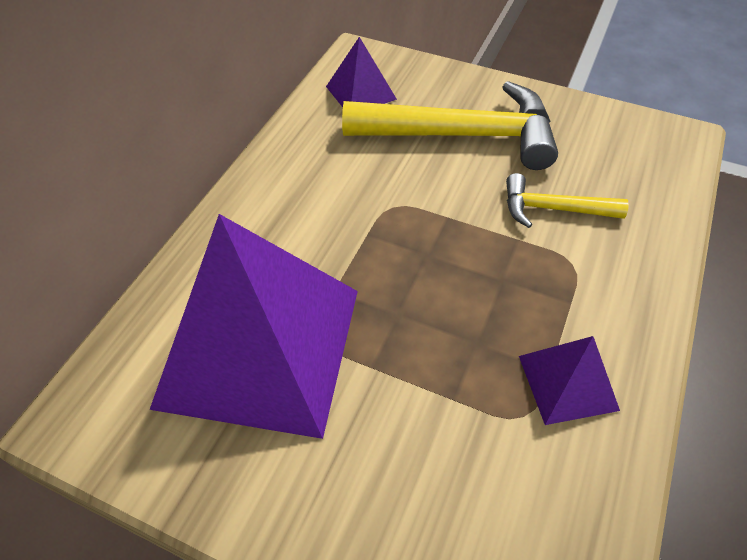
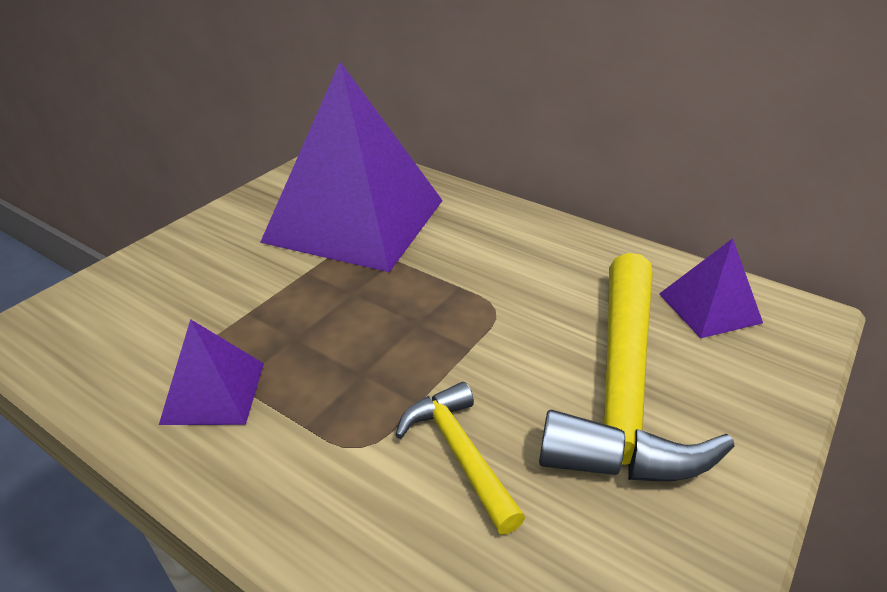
camera: 100 degrees right, 15 degrees down
yellow hammer [506,173,629,228] -> yellow hammer turned 45 degrees counterclockwise [395,382,525,534]

